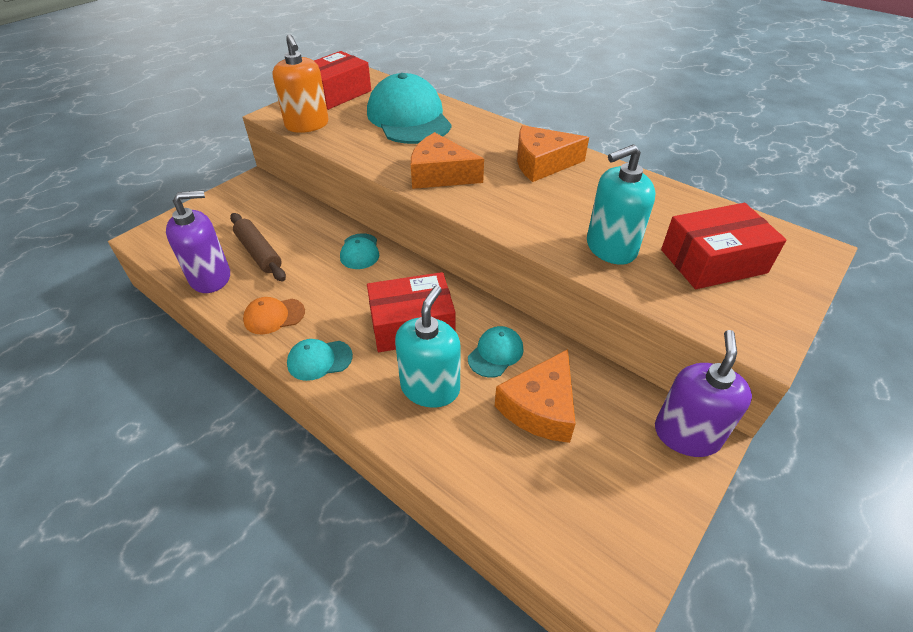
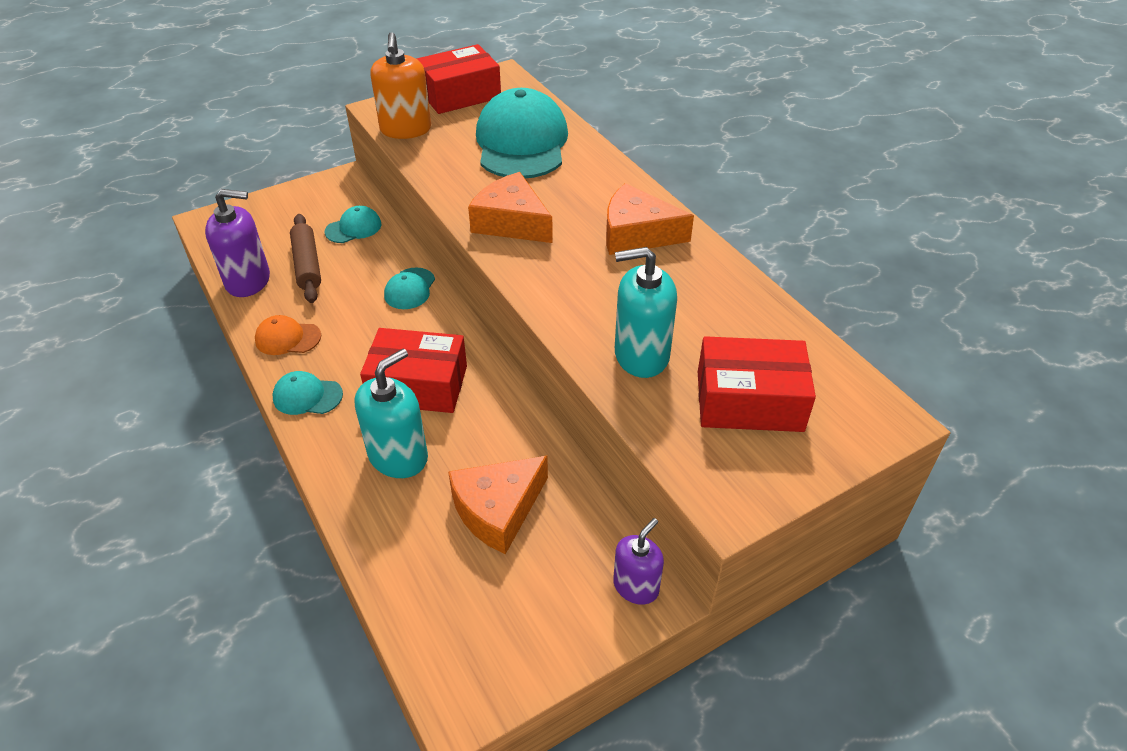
camera: 20 degrees right, 0 degrees up
turquoise cap [468,326,524,378] -> turquoise cap moved to [325,206,381,243]
purple soap dispenser [655,330,752,457] -> purple soap dispenser [613,518,664,605], size x0.64

